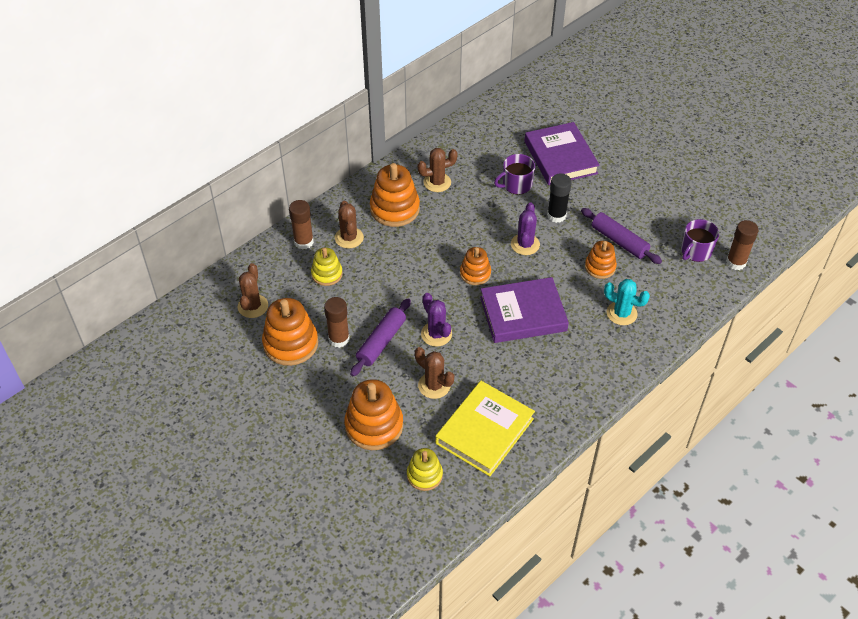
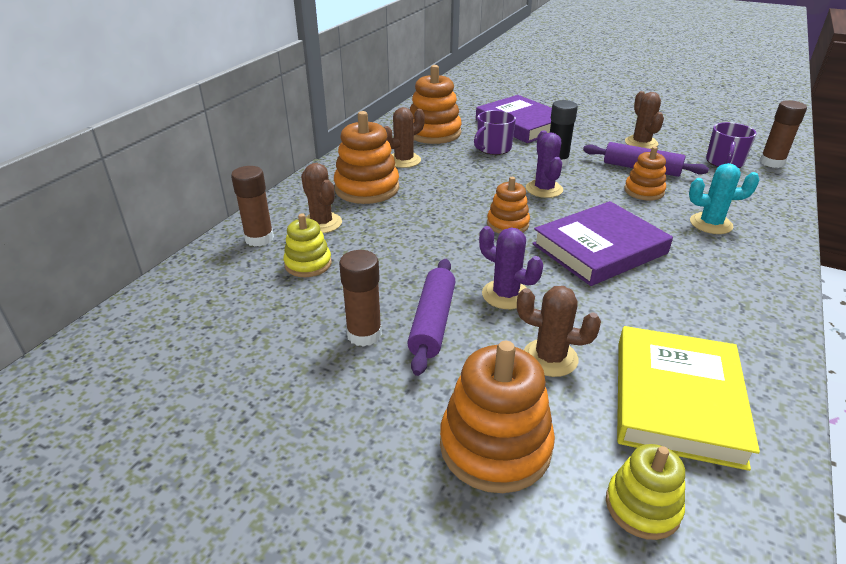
camera: 20 degrees left, 15 degrees down
brown cactus [238,263,268,318] -> brown cactus moved to [625,91,664,149]
orange stacking toy [262,298,318,366] -> orange stacking toy moved to [410,65,462,144]

